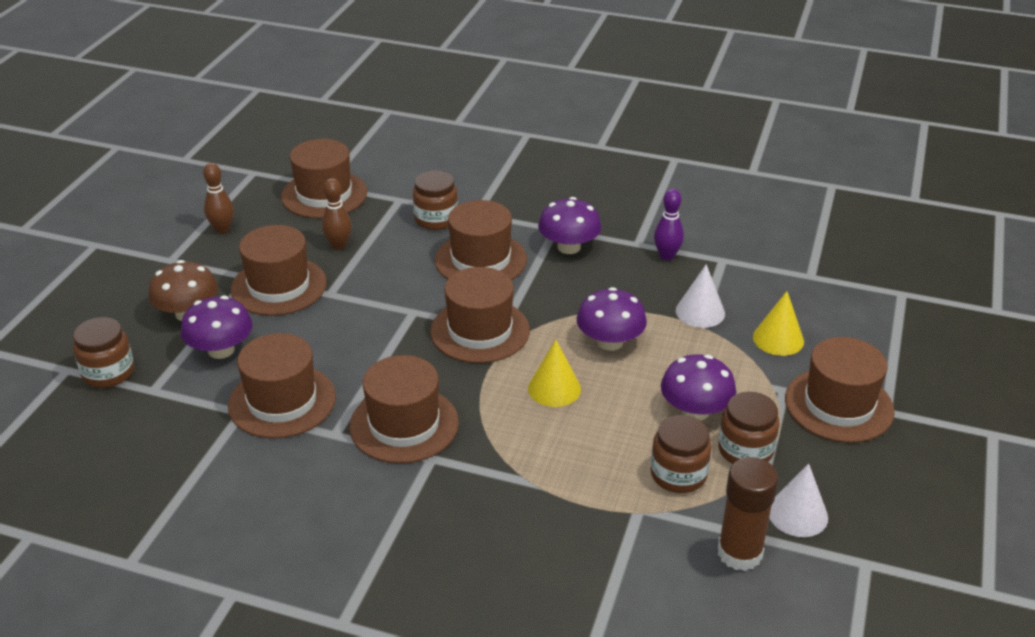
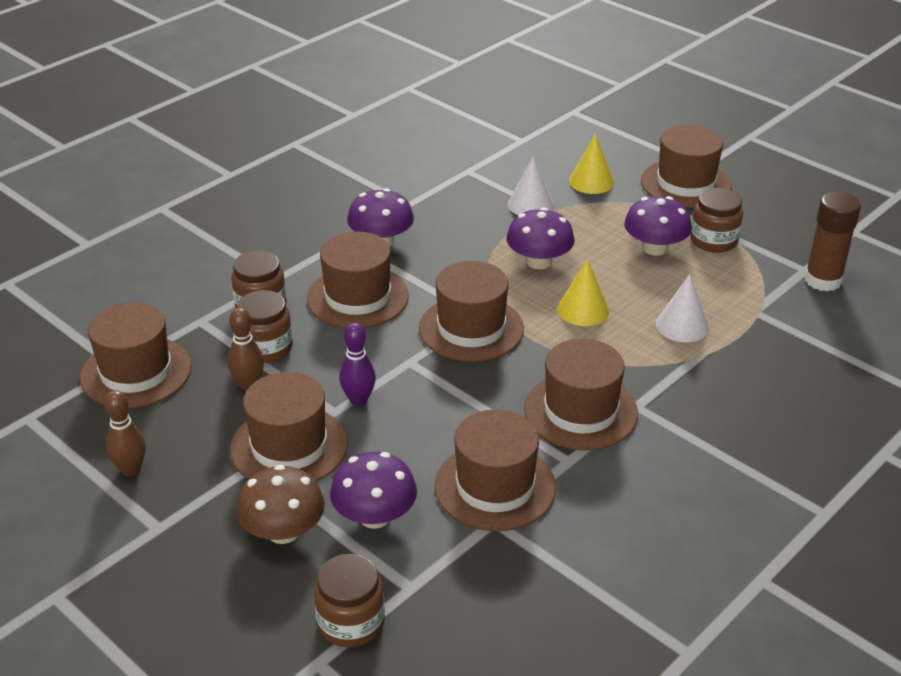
camera: 65 degrees left, 0 degrees up
brown jar [651,415,712,493] -> brown jar moved to [237,290,293,363]
purple bowling pin [654,189,684,261] -> purple bowling pin moved to [339,323,376,406]
white cone [769,464,828,537] -> white cone moved to [656,274,709,342]

